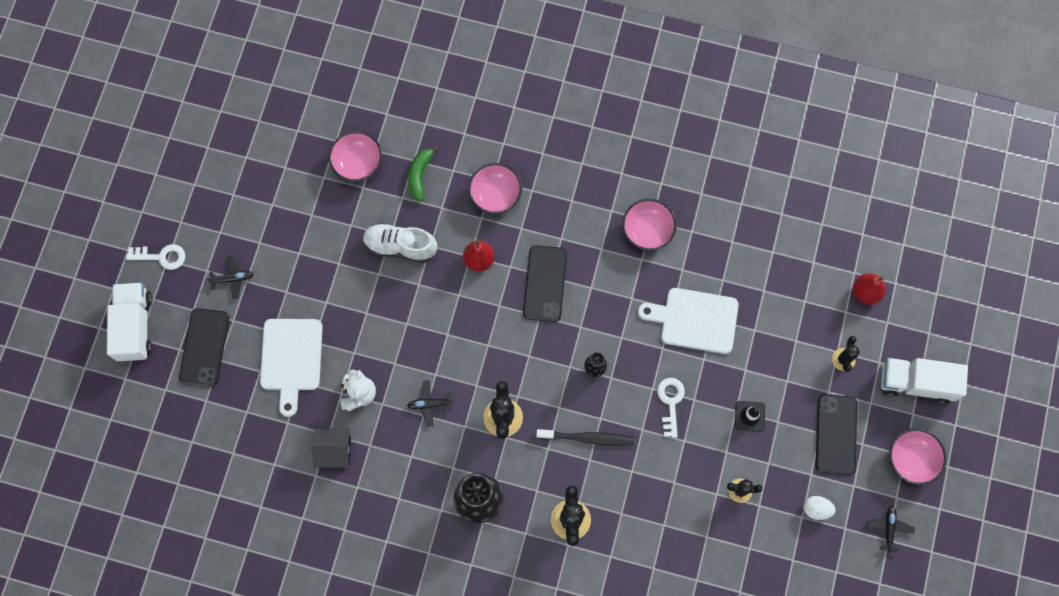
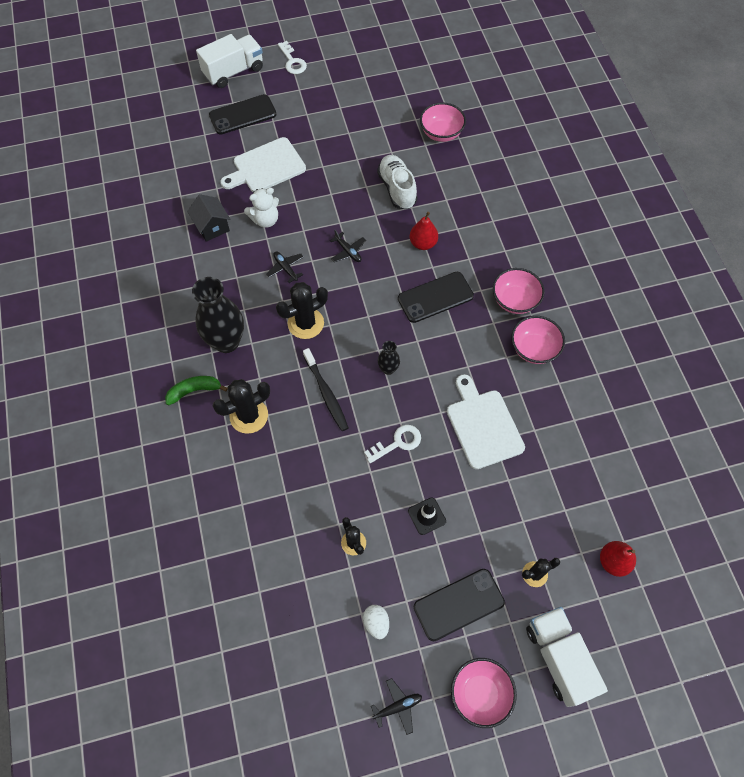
camera: 60 degrees right, 10 degrees down
black plane [206,256,253,300] -> black plane moved to [330,230,366,262]
green banana [408,145,439,201] -> green banana moved to [165,376,228,405]
pink bowl [468,163,522,214] -> pink bowl moved to [493,268,545,314]

